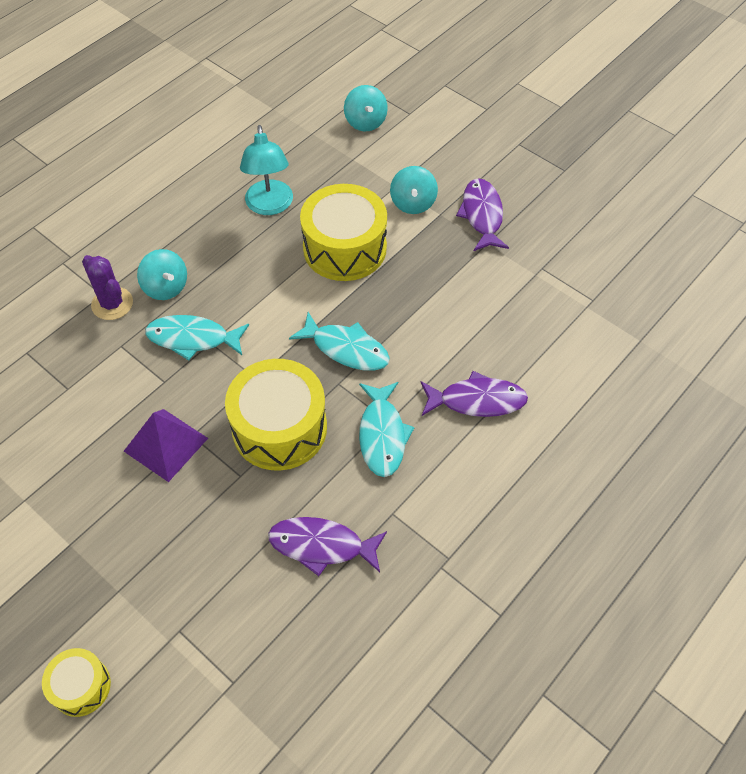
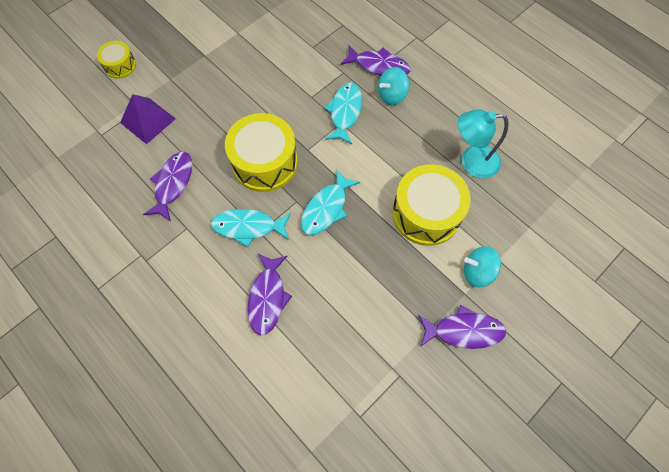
camera: 95 degrees right, 10 degrees up
purple cactus [82,255,133,320] -> purple fish [341,46,410,76]
purple pyramid [124,409,208,482] -> purple pyramid moved to [120,94,176,144]
turquoise spinning top [344,85,388,132] -> none

